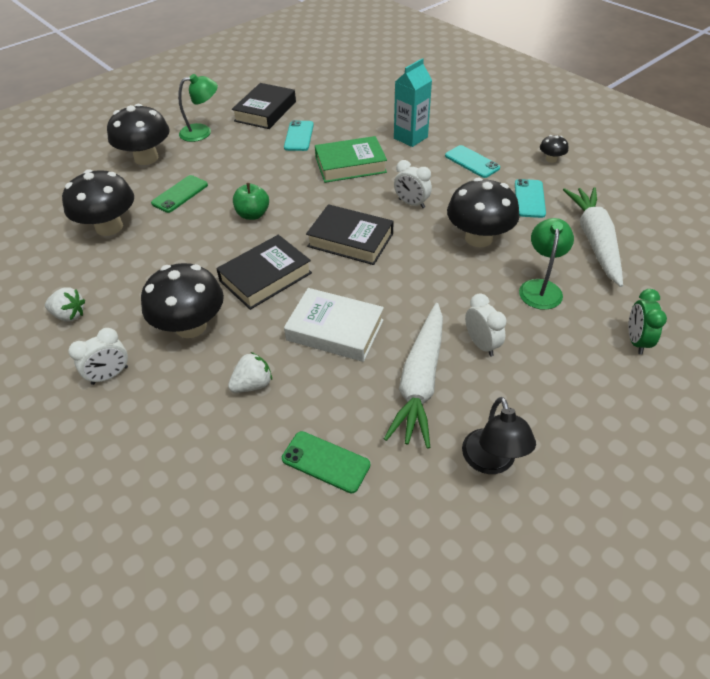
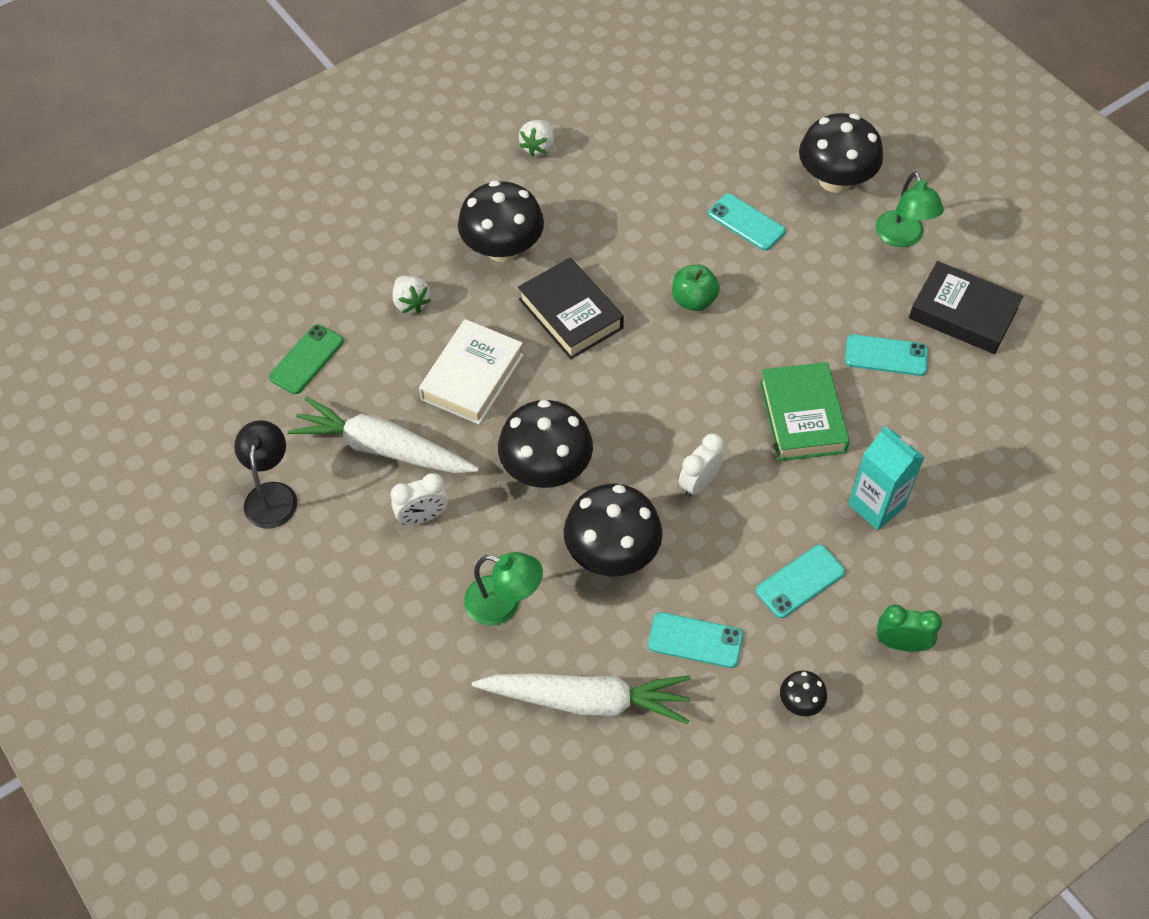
camera: 95 degrees right, 10 degrees up
black mushroom [62,169,134,236] -> black mushroom moved to [498,400,593,488]
white clock [68,328,128,385] -> none
green phone [151,175,208,213] -> turquoise phone [708,194,786,251]
black book [306,204,394,265] -> none
black lamp [462,397,536,474] -> black lamp turned 90 degrees clockwise [234,420,297,529]
green clock [628,289,667,354] -> green clock moved to [877,605,942,652]

